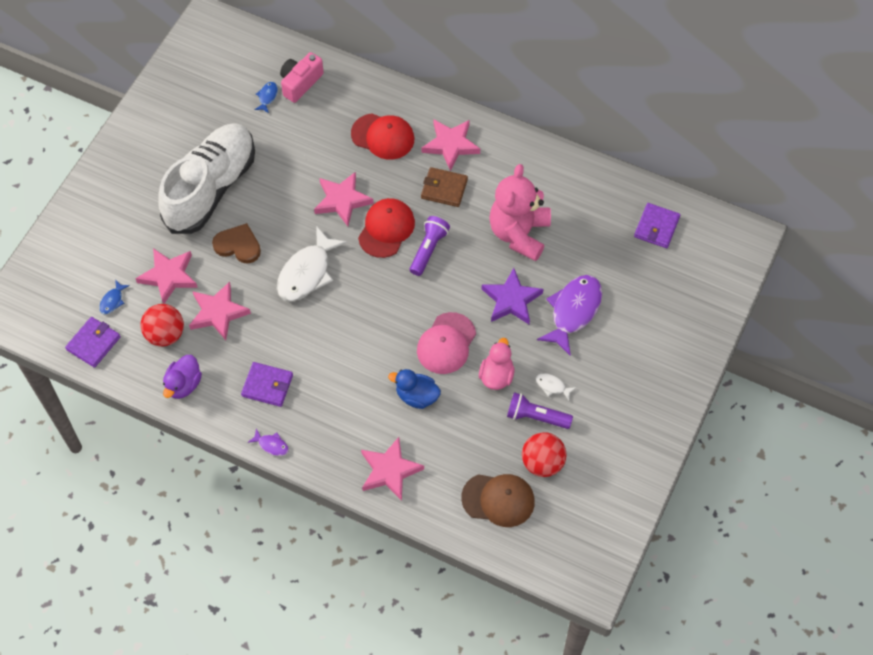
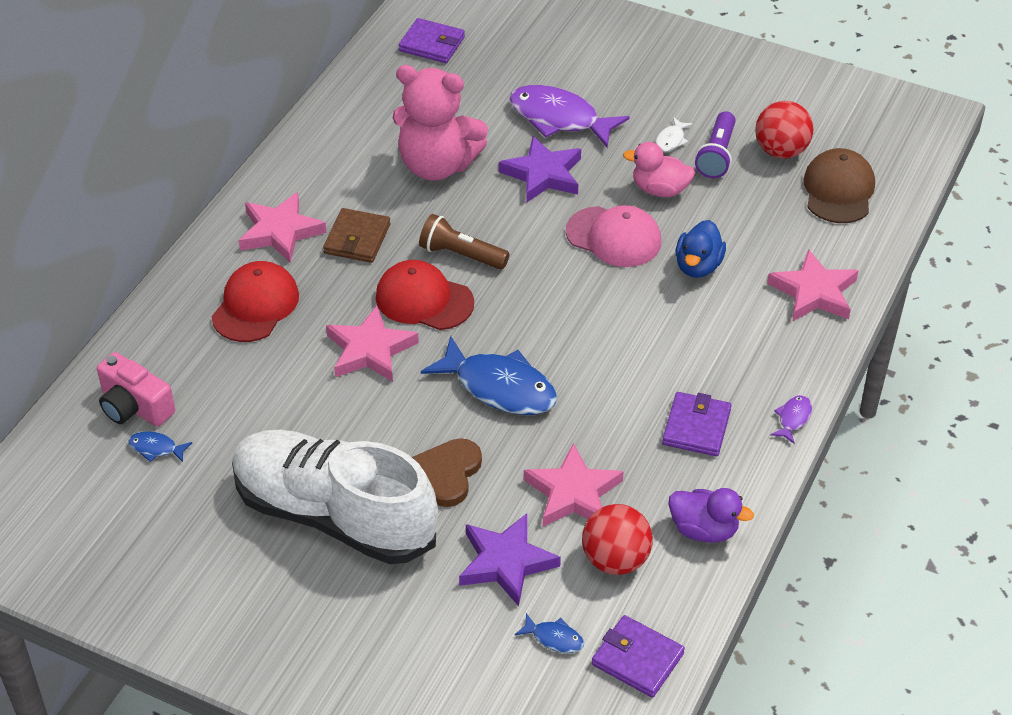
camera: 90 degrees left, 15 degrees down
pink star [135,248,198,304] -> purple star [459,513,561,606]
white fish [277,226,347,302] -> blue fish [421,336,557,415]
purple flashlight [410,216,450,276] -> brown flashlight [419,214,509,270]

